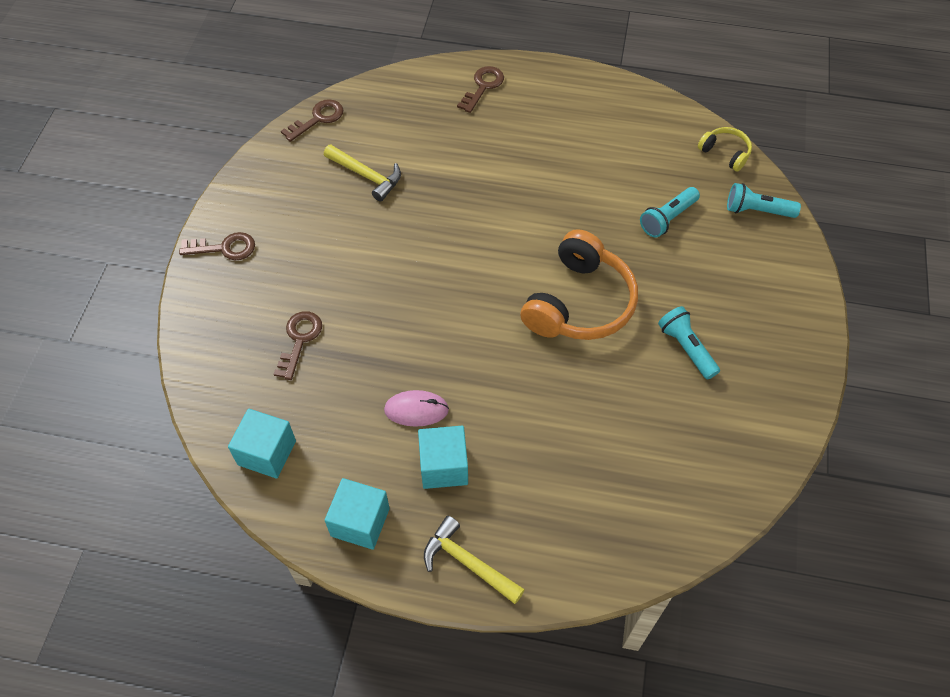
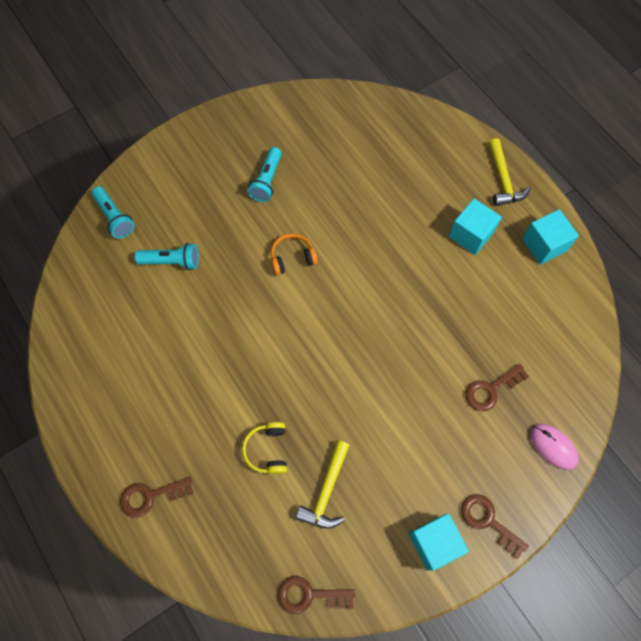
camera: 135 degrees left, 10 degrees up
turquoise cube [228,409,296,479] -> turquoise cube moved to [409,513,469,571]
yellow hammer [324,145,401,202] -> yellow hammer turned 150 degrees counterclockwise [296,440,350,529]
pink mouse [384,390,449,427] -> pink mouse moved to [530,424,579,470]
orange headphones [520,229,638,340] -> orange headphones [271,233,318,275], size x0.48
yellow headphones [698,127,752,172] -> yellow headphones moved to [242,422,287,474]

